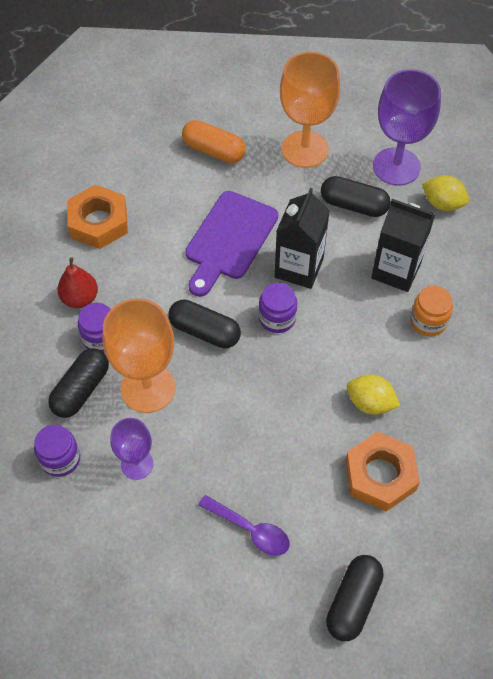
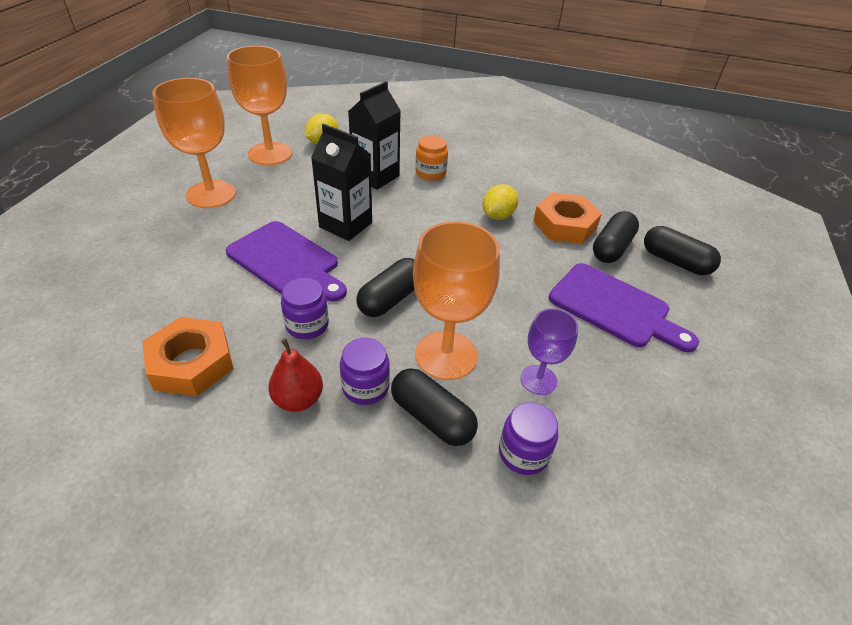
camera: 80 degrees left, 15 degrees down
orange capsule [182,120,246,163] -> none
purple spoon [198,495,290,556] -> purple cutting board [549,263,699,352]
purple jar [259,283,297,333] -> purple jar moved to [281,278,329,339]
black capsule [321,176,391,217] -> black capsule moved to [593,211,639,263]
purple goblet [373,69,441,186] -> orange goblet [227,46,292,165]

